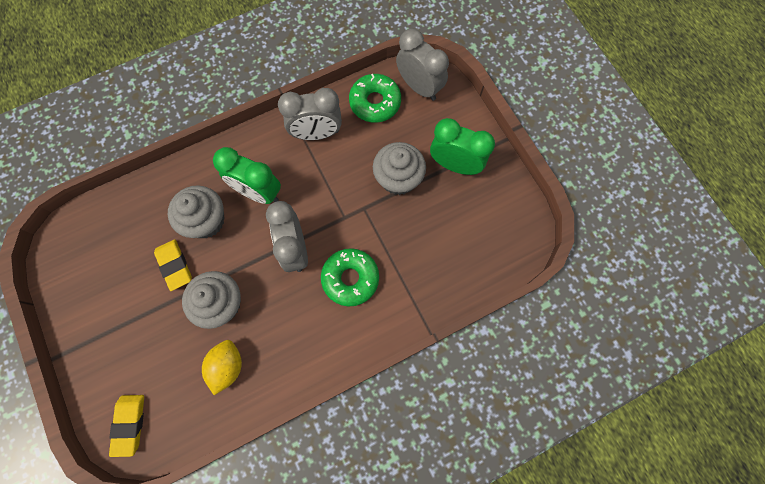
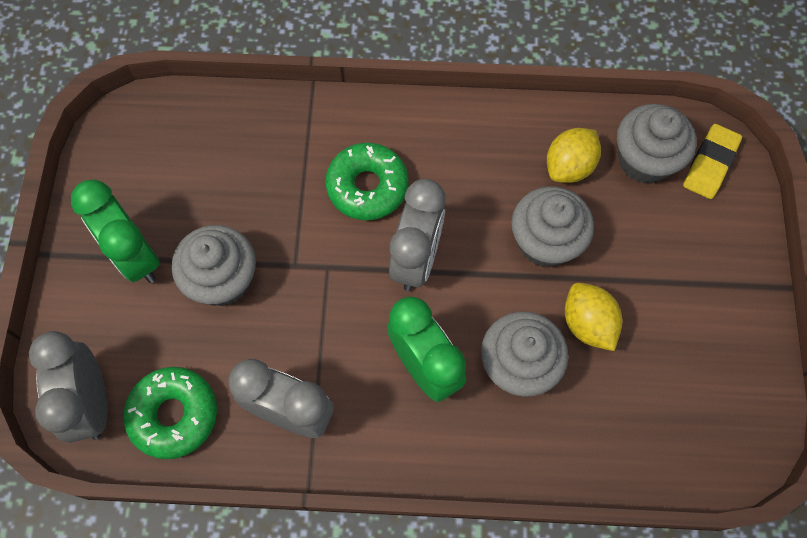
camera: 150 degrees left, 5 degrees down
yellow eraser [154,239,192,291] -> yellow lemon [565,283,622,351]
none -> grey cupcake [617,104,697,184]

